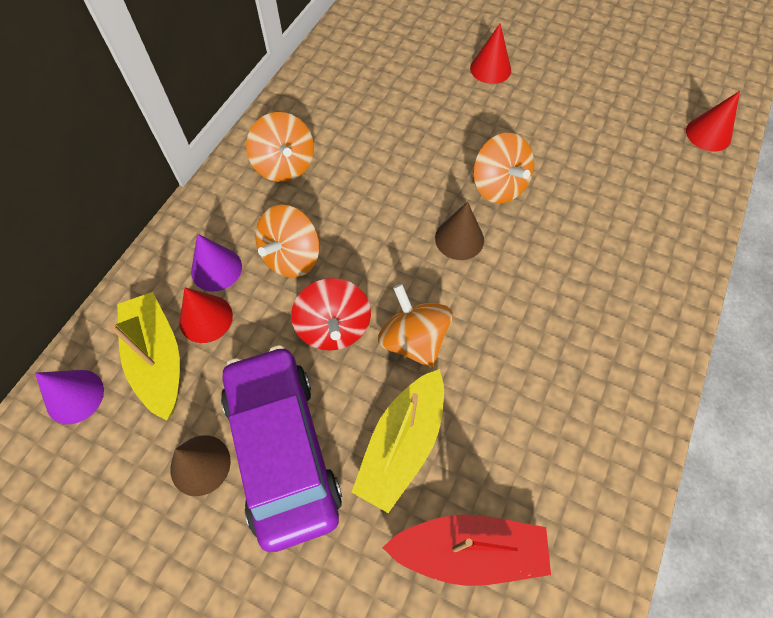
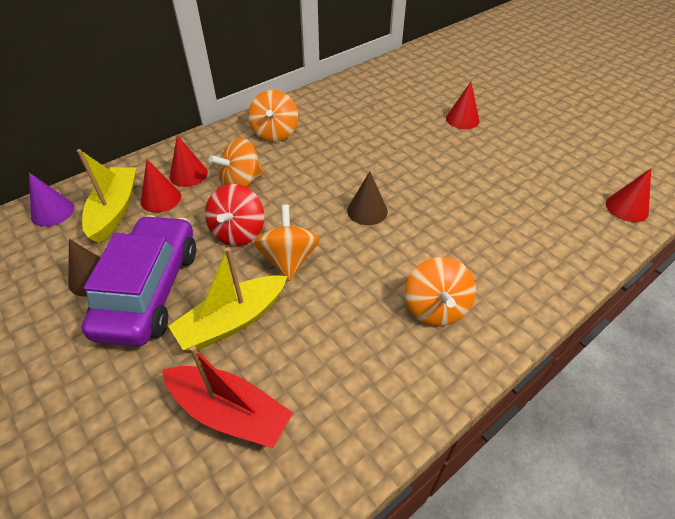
camera: 25 degrees right, 15 degrees down
purple cone [191,234,242,292] -> red cone [169,135,208,187]
orange spinning top [473,133,534,203] -> orange spinning top moved to [405,257,476,327]

